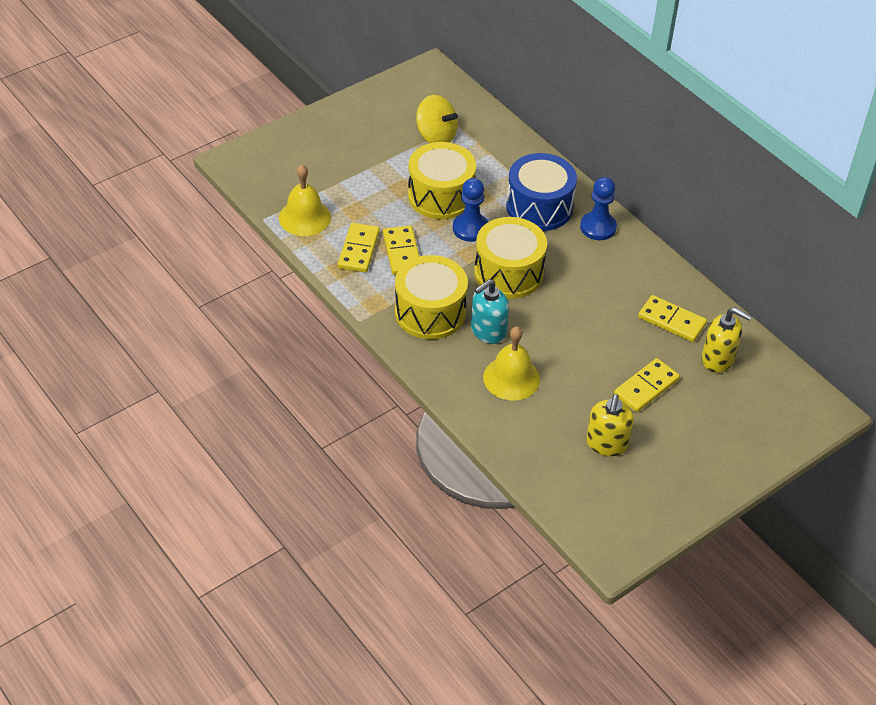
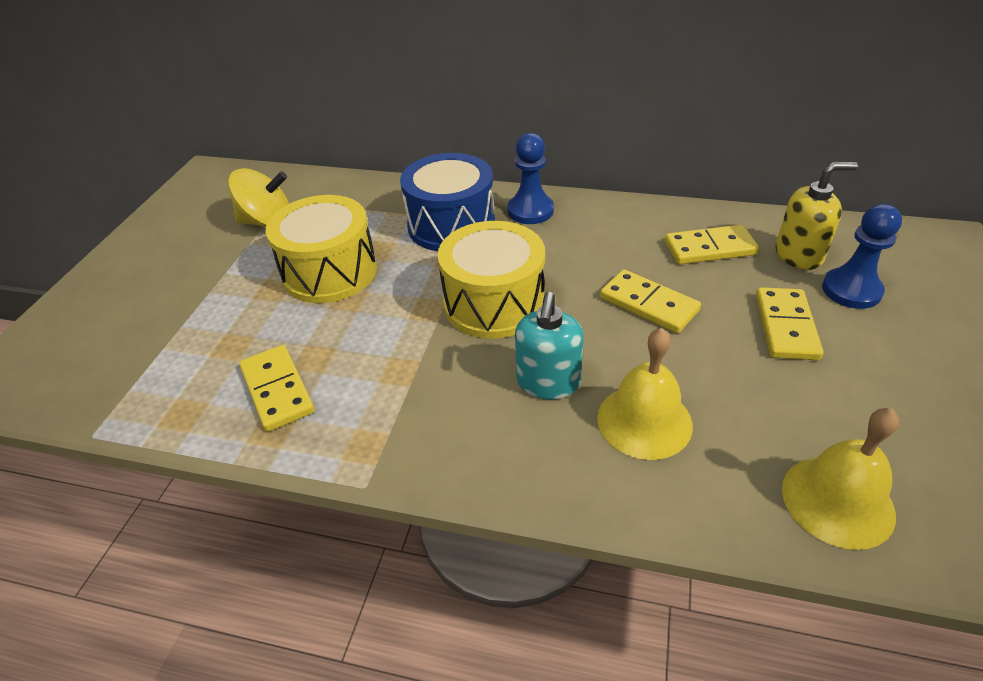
camera: 35 degrees left, 5 degrees down
yellow bell [279,165,331,236] -> yellow bell moved to [782,408,899,550]
yellow domino [383,226,419,275] -> yellow domino moved to [600,269,701,333]
yellow drum [395,255,468,339] -> none
blue pawn [453,178,488,242] -> blue pawn moved to [822,204,902,309]
yellow soap dispenser [586,394,634,456] -> none

